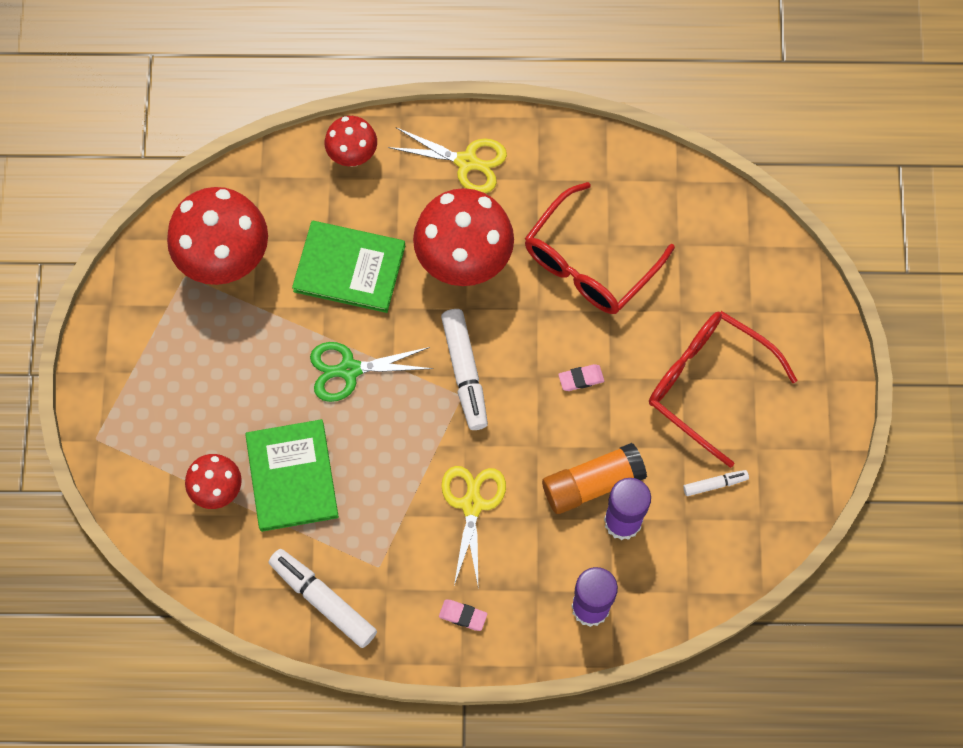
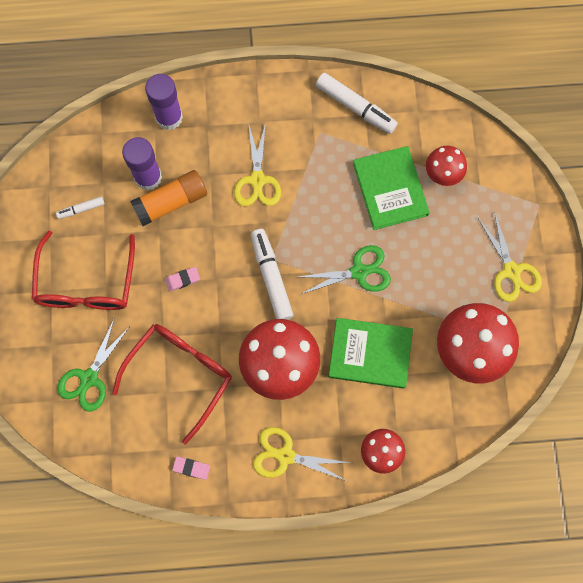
camera: 175 degrees right, 5 degrees up
pink eraser [439,600,487,631] -> pink eraser moved to [172,456,210,480]
red glasses [649,311,798,468] -> red glasses turned 60 degrees clockwise [31,231,135,310]
none -> green scissors [57,318,130,412]
none -> yellow scissors [478,211,542,302]

